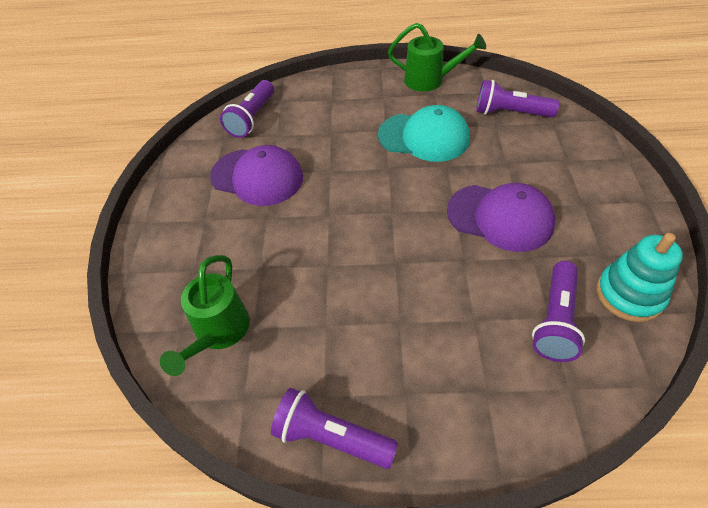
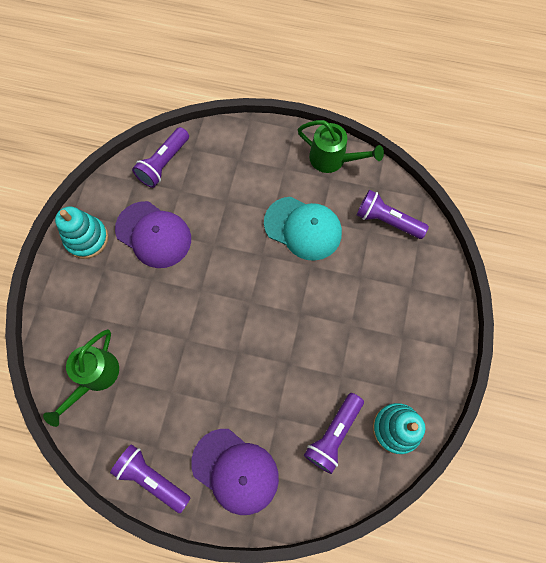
camera: 10 degrees right, 20 degrees up
purple cap [447,183,555,252] -> purple cap moved to [191,429,279,515]
none -> turquoise stacking toy [55,206,108,259]

